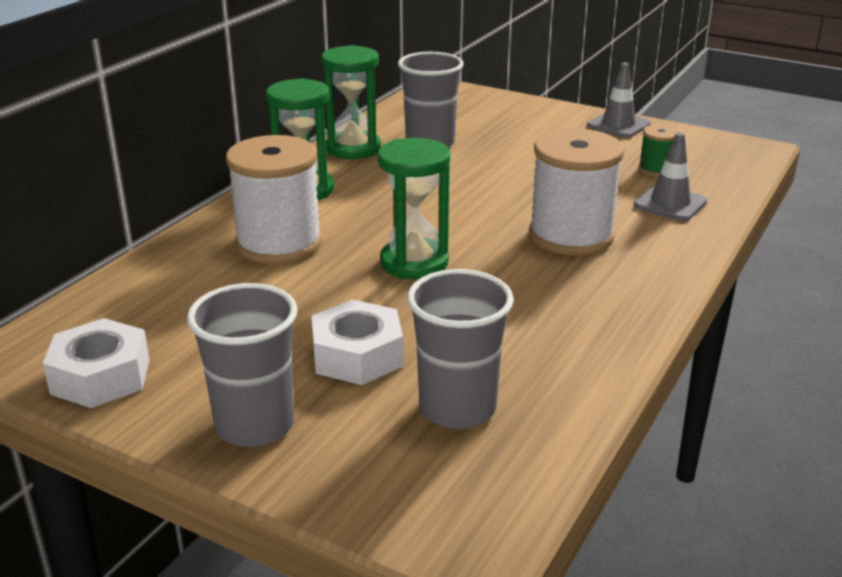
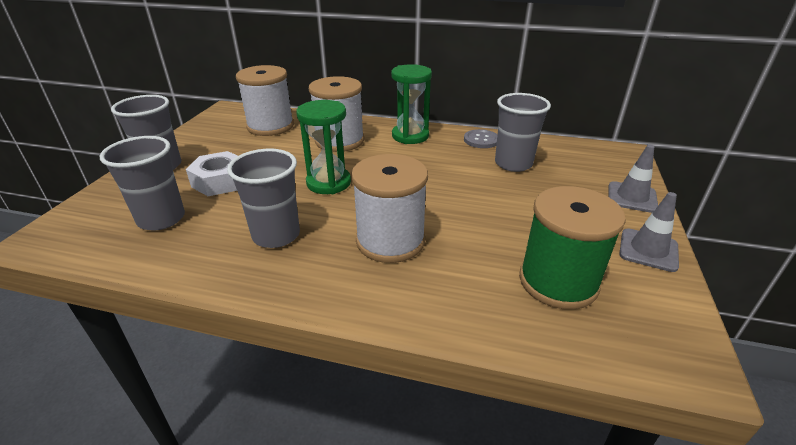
camera: 75 degrees right, 5 degrees up
white nut [43,318,150,408] -> none
green hourglass [321,45,381,159] -> grey button [464,129,497,148]
grey traffic cone [634,132,707,221] -> grey traffic cone moved to [608,145,658,213]
green spool [638,124,680,177] -> green spool [519,186,626,310], size x2.09
none -> grey cup [227,149,300,248]
none -> white spool [236,65,294,136]

